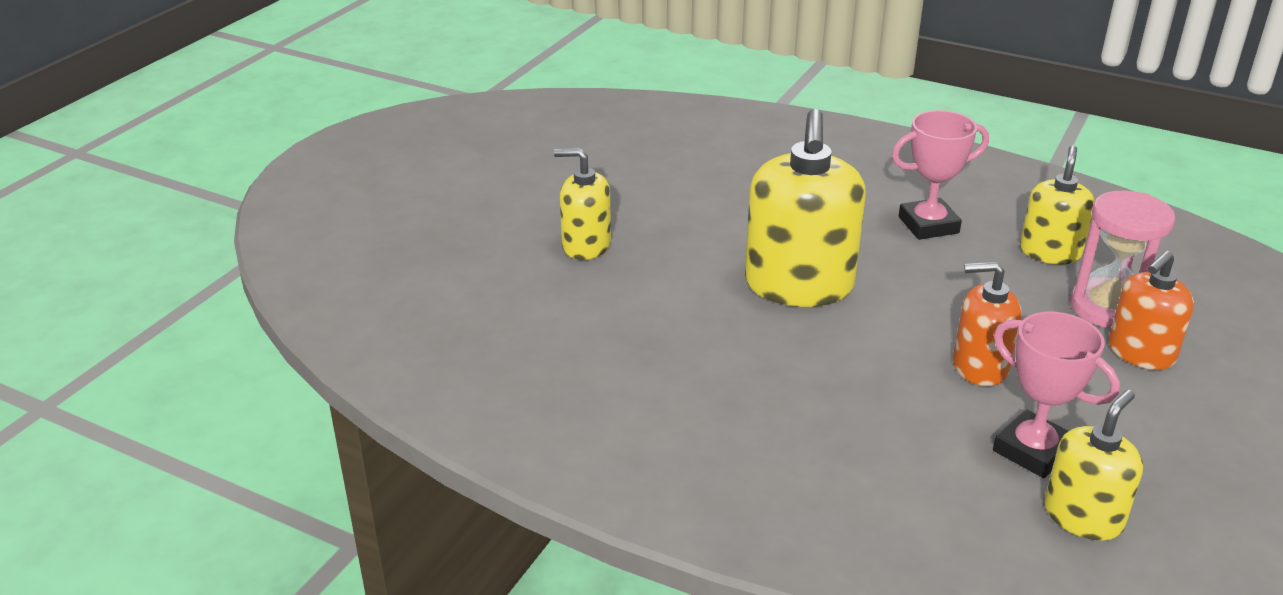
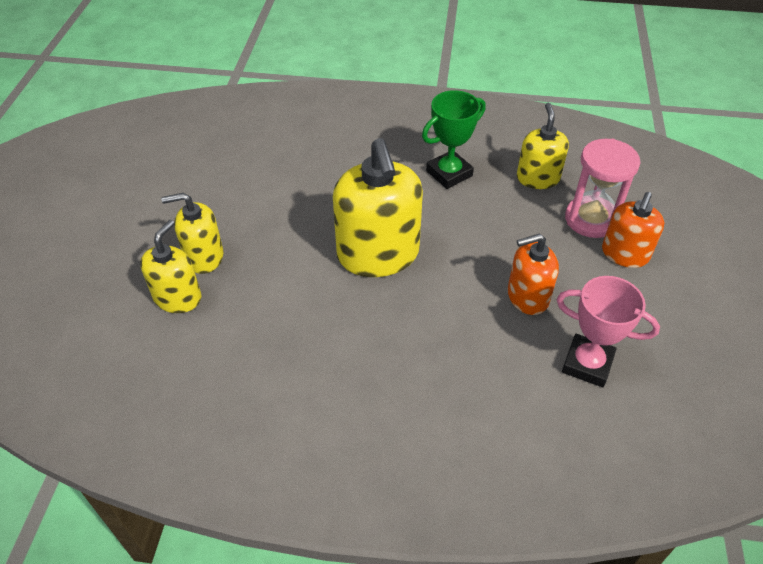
camera: 20 degrees left, 15 degrees up
pink trophy [892,110,989,240] -> green trophy [422,90,486,189]
yellow soap dispenser [1045,390,1143,540] -> yellow soap dispenser moved to [140,220,201,313]

